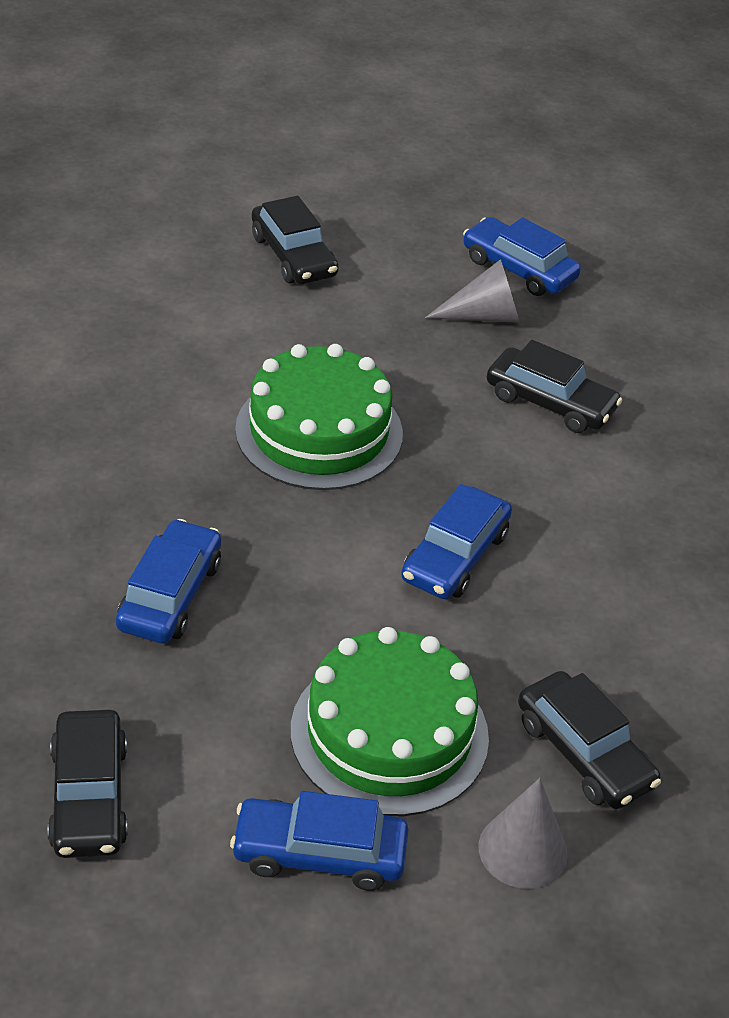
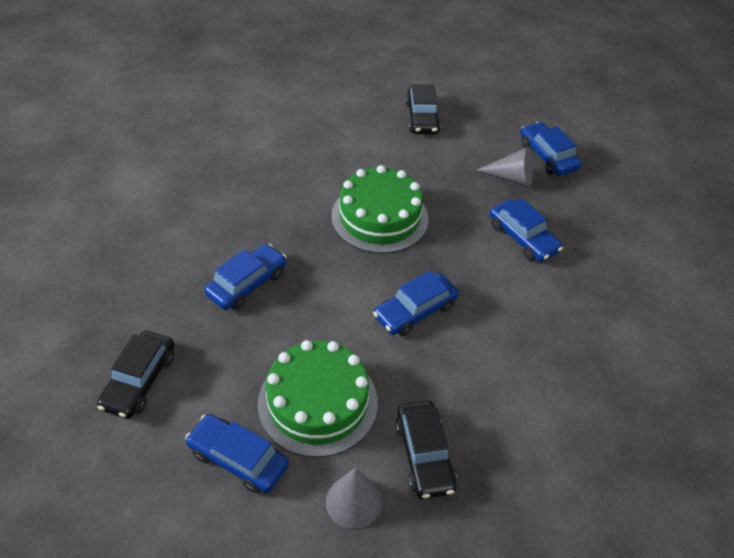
camera: 25 degrees right, 5 degrees up
black car [487,340,622,433] -> blue car [489,198,563,262]

